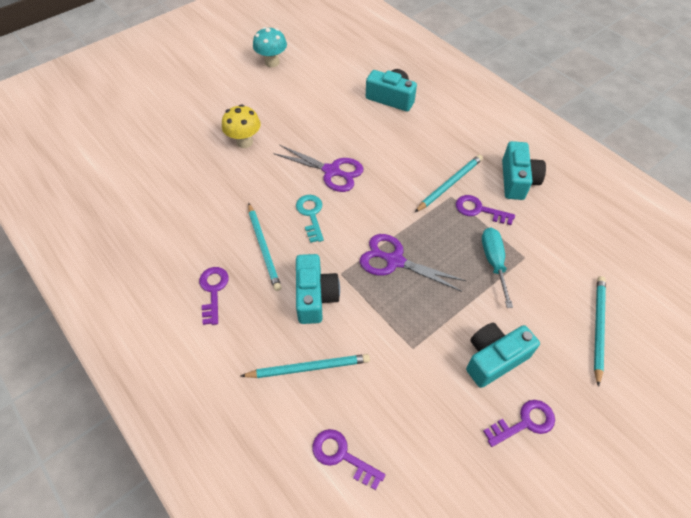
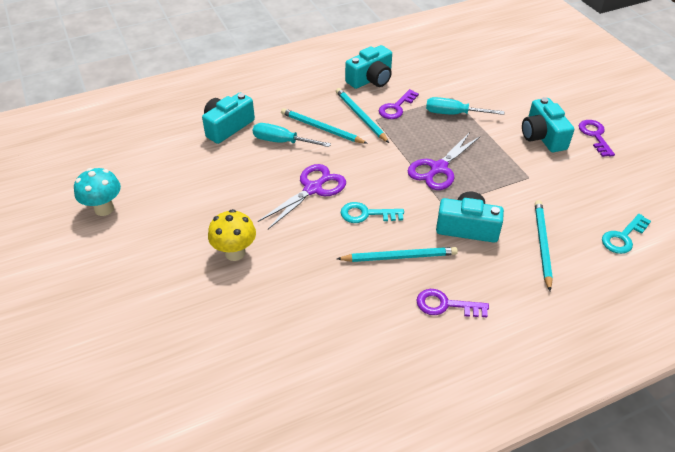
camera: 75 degrees left, 10 degrees down
purple key [313,429,385,490] -> turquoise key [602,214,651,254]
turquoise camera [502,141,546,200] -> turquoise camera turned 120 degrees clockwise [345,45,392,89]
turquoise pencil [594,276,606,387] -> turquoise pencil moved to [281,108,368,144]
none -> turquoise screwdriver [253,123,331,147]

